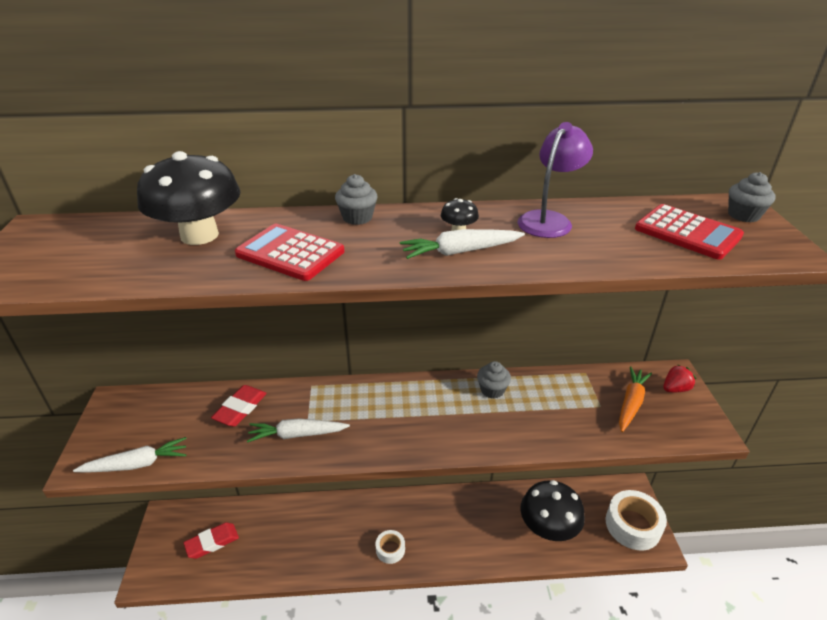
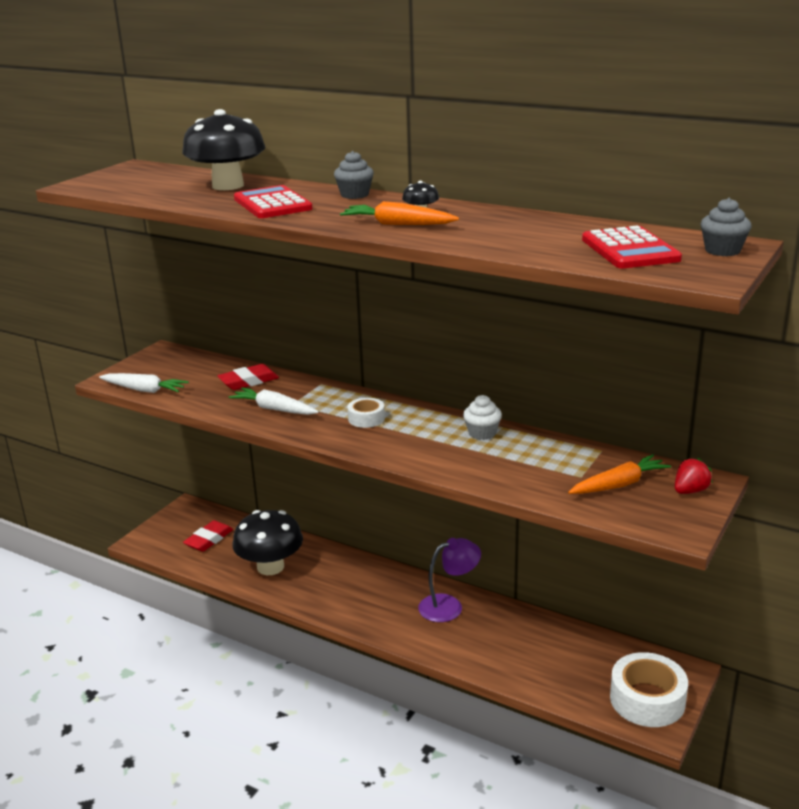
camera: 35 degrees right, 10 degrees down
red eraser [184,522,239,559] -> red eraser turned 60 degrees counterclockwise [183,520,233,552]
white tape [375,530,405,564] -> white tape moved to [347,398,385,428]
white carrot [400,229,525,259] -> orange carrot [340,201,459,225]
grey cupcake [477,361,511,399] -> white cupcake [463,395,502,440]
purple lamp [518,122,593,238] -> purple lamp moved to [418,538,481,622]
black mushroom [521,480,585,541] -> black mushroom moved to [232,510,303,575]
red strawberry [663,364,696,392] -> red strawberry turned 45 degrees counterclockwise [675,458,713,494]

